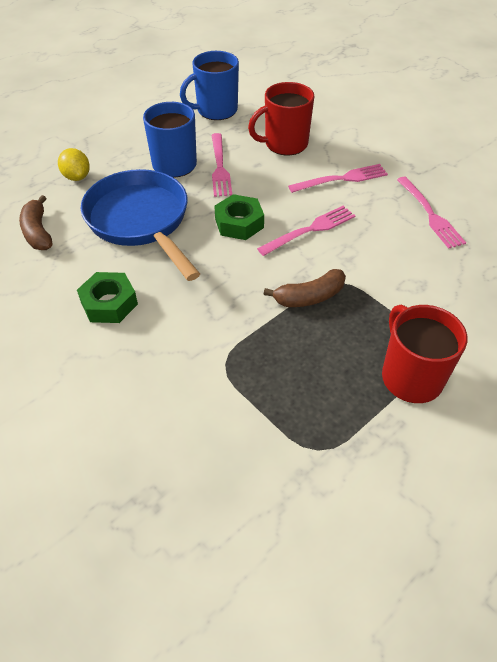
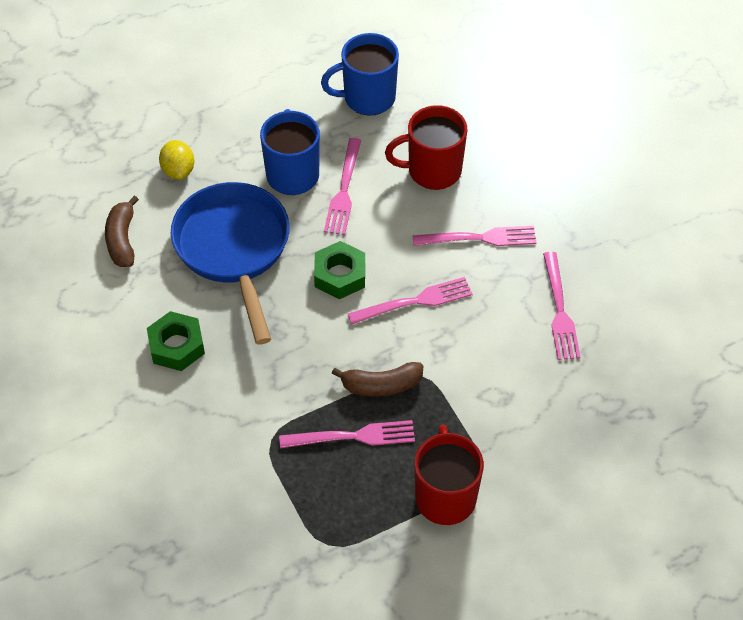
camera: 15 degrees right, 5 degrees up
none -> pink fork [279,420,415,448]

